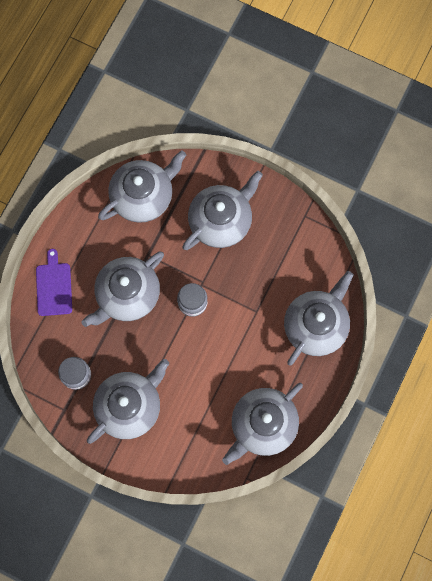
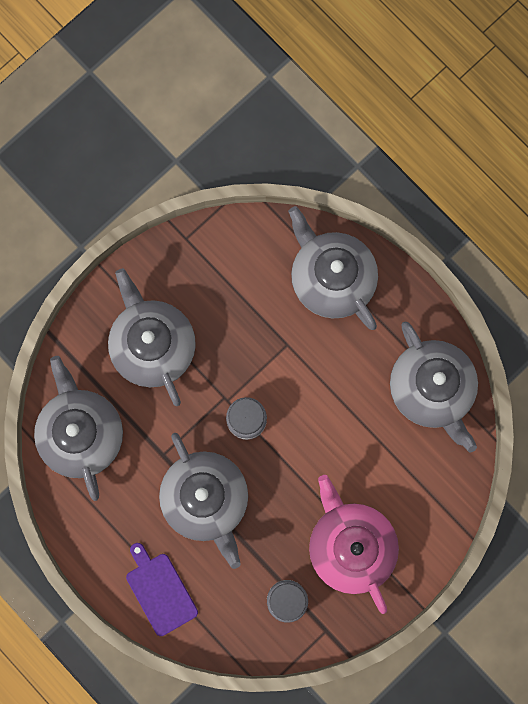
camera: 70 degrees left, 5 degrees up
purple cutting board [36,249,72,316] -> purple cutting board turned 45 degrees clockwise [126,543,198,636]
grey teapot [87,359,169,444] -> pink teapot [309,475,399,614]

